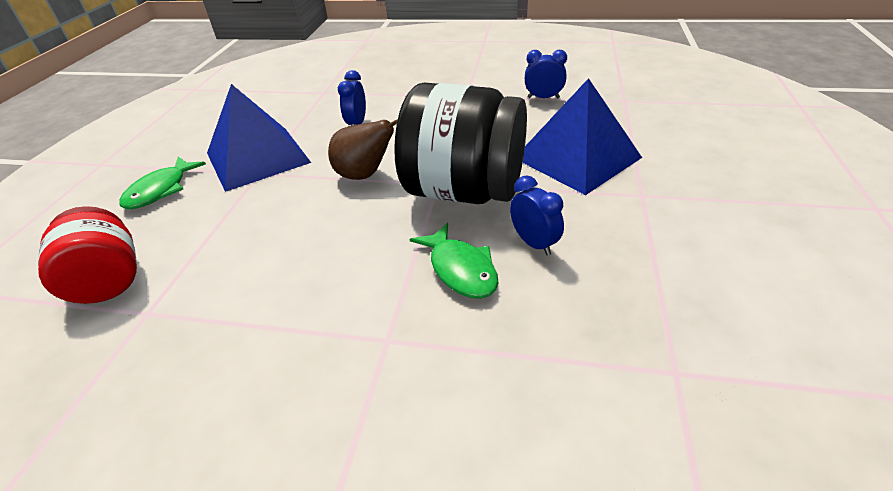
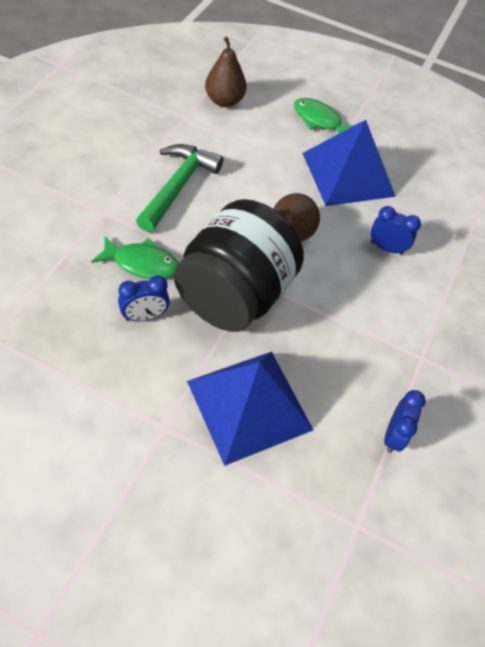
camera: 95 degrees right, 15 degrees up
red jar [38,206,137,304] -> brown pear [205,37,247,107]
green fish [410,223,499,299] -> green fish turned 150 degrees counterclockwise [91,236,179,279]
none -> green hammer [136,144,223,232]

